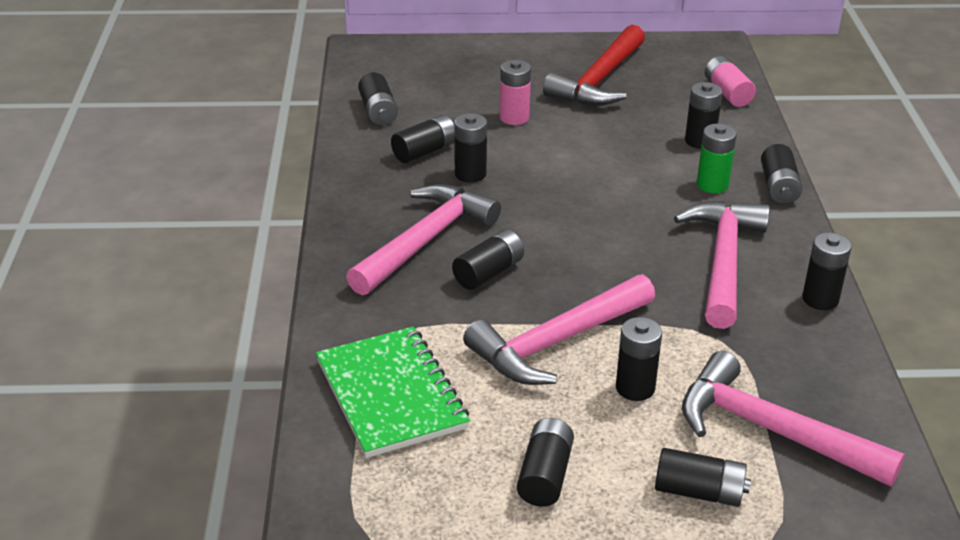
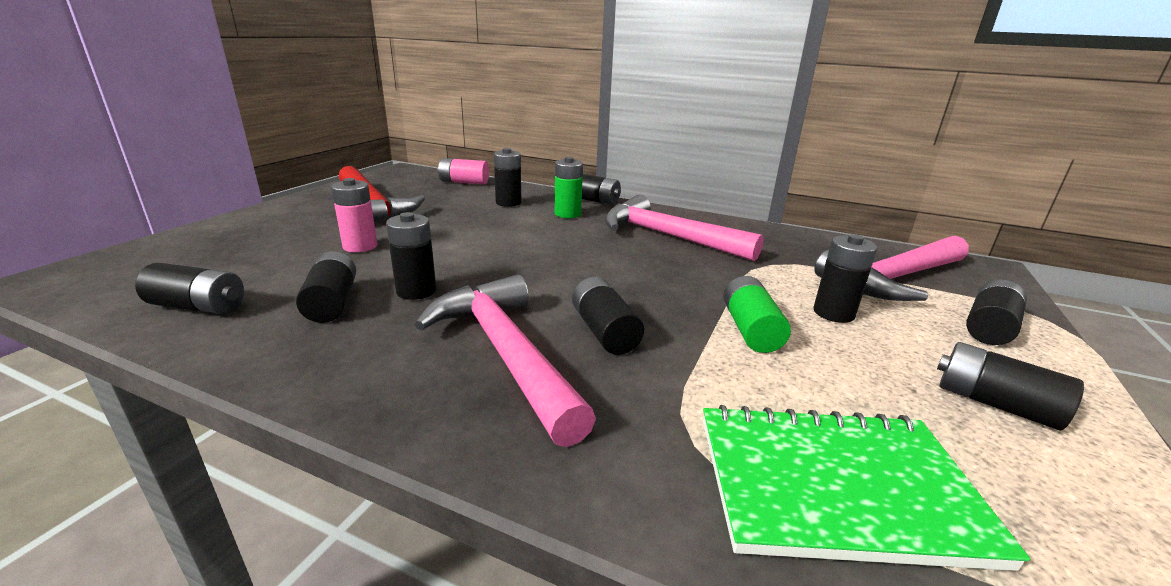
camera: 65 degrees left, 10 degrees down
pink hammer [463,274,655,385] -> green battery [723,276,791,353]
black battery [802,232,852,310] -> none

